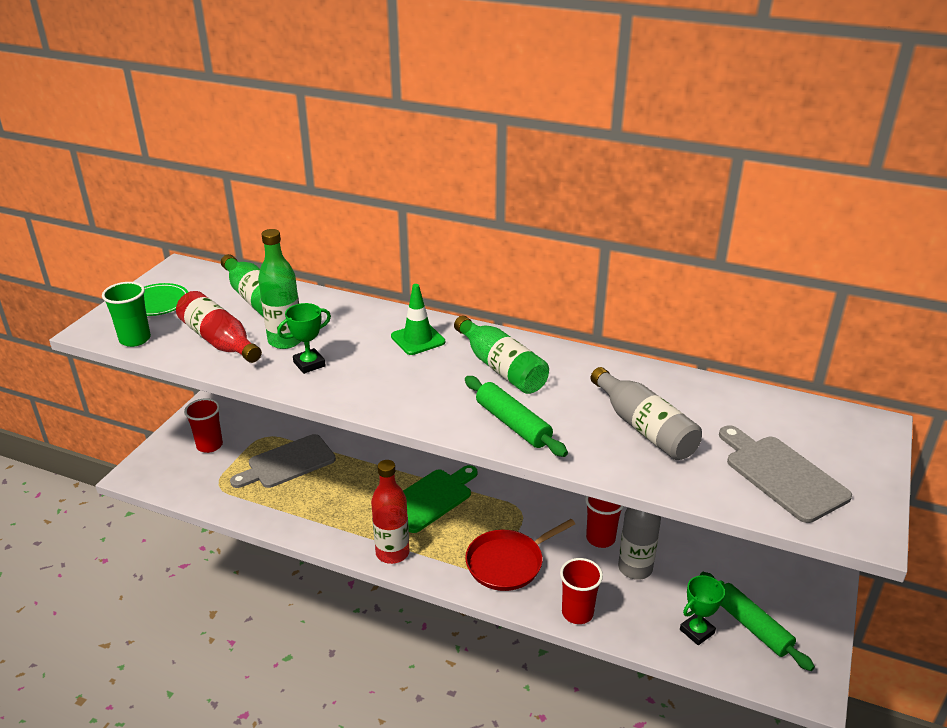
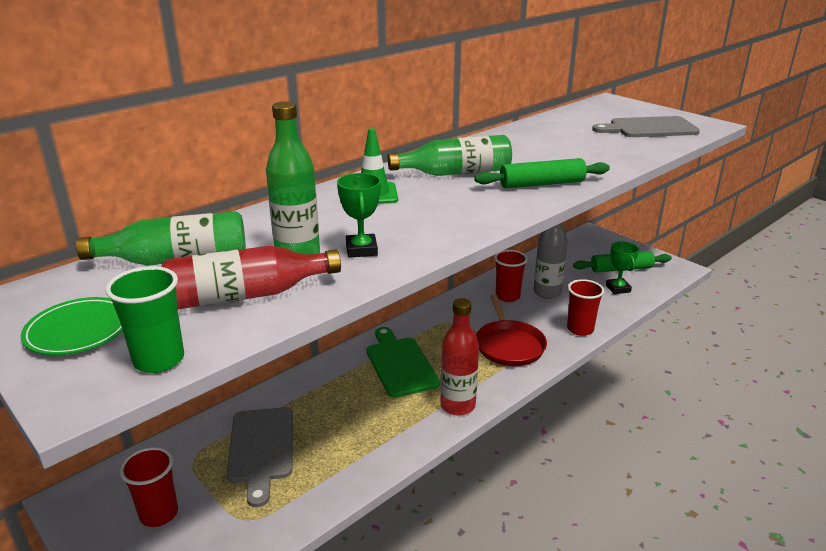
camera: 65 degrees left, 5 degrees down
grey bottle [590,367,702,460] -> none

